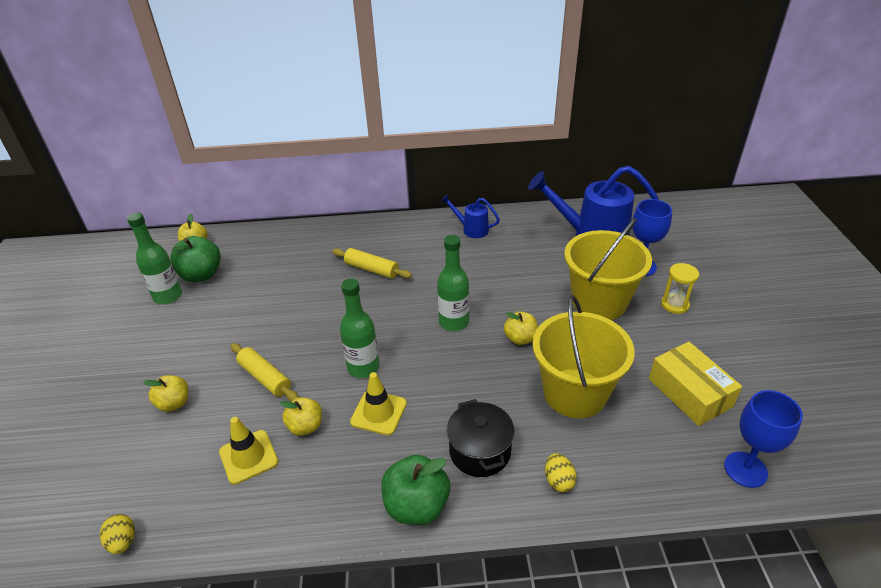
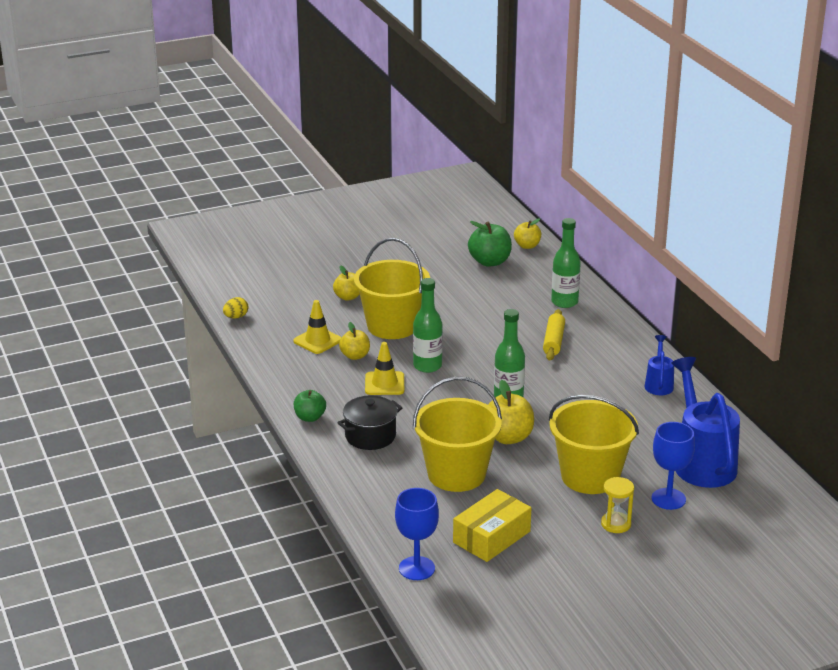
camera: 70 degrees right, 10 degrees down
green bottle [127,212,182,304] -> green bottle moved to [551,218,581,308]
yellow rolling pin [231,343,298,402] -> yellow bucket [354,238,430,339]
green apple [381,455,450,525] -> green apple [294,390,326,422], size x0.64
yellow apple [504,312,538,345] -> yellow apple [488,380,534,444], size x1.56
yellow egg [545,453,577,492] -> none

